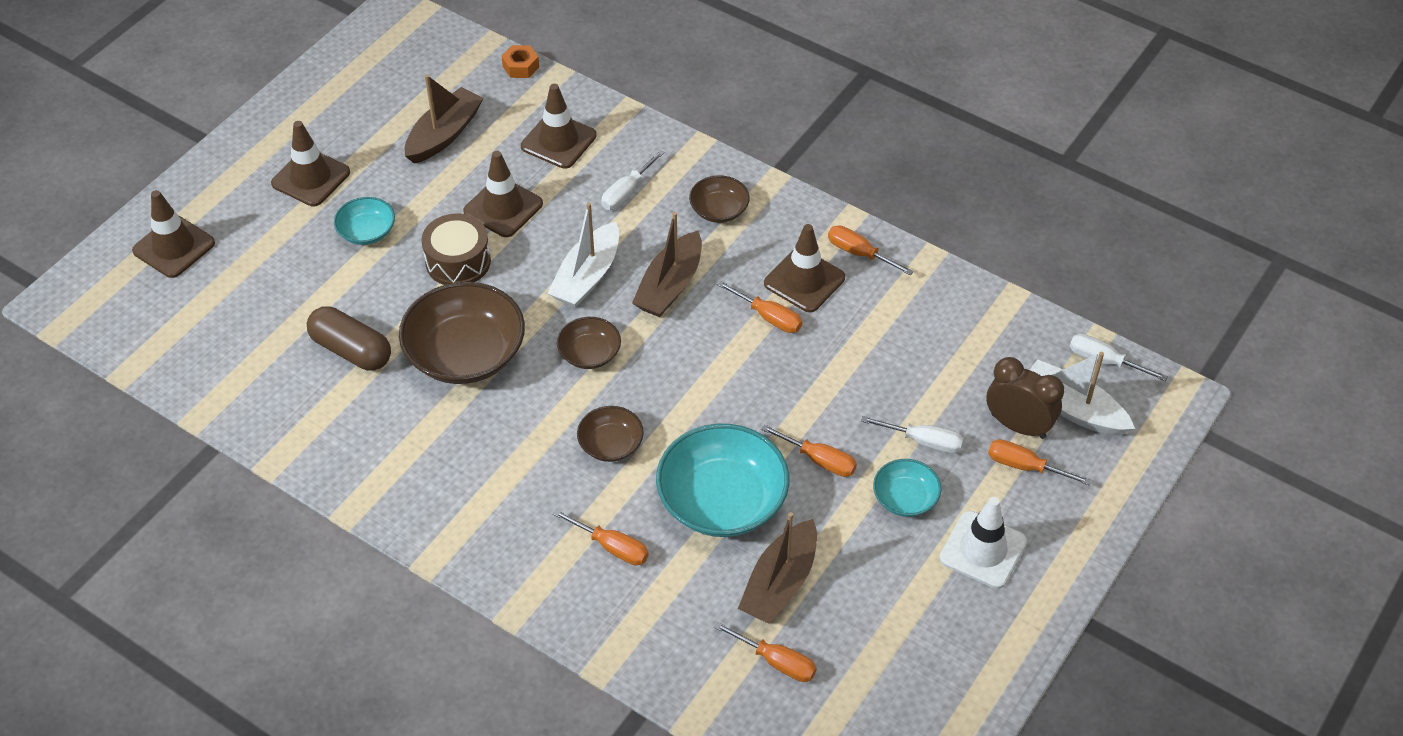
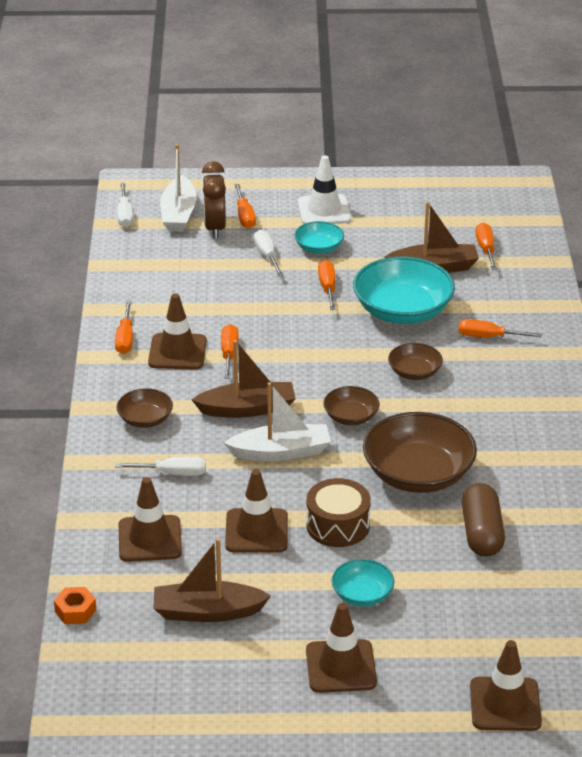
camera: 125 degrees left, 15 degrees down
orange screwdriver [553,509,649,565] -> orange screwdriver turned 75 degrees counterclockwise [458,319,542,338]

